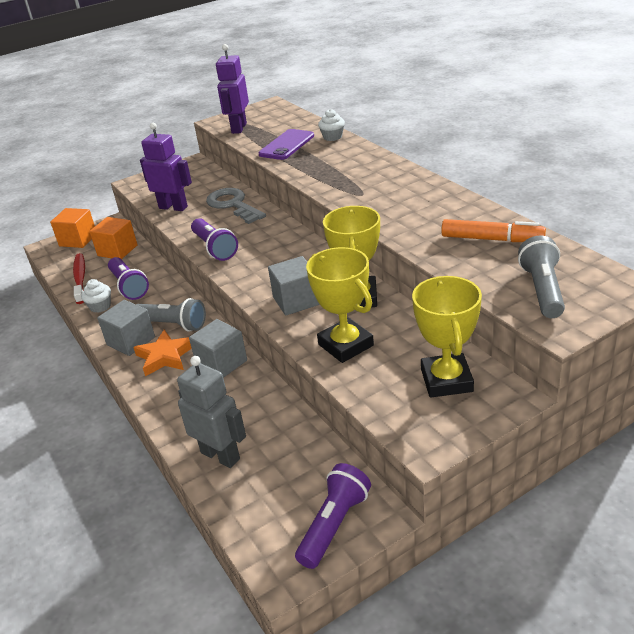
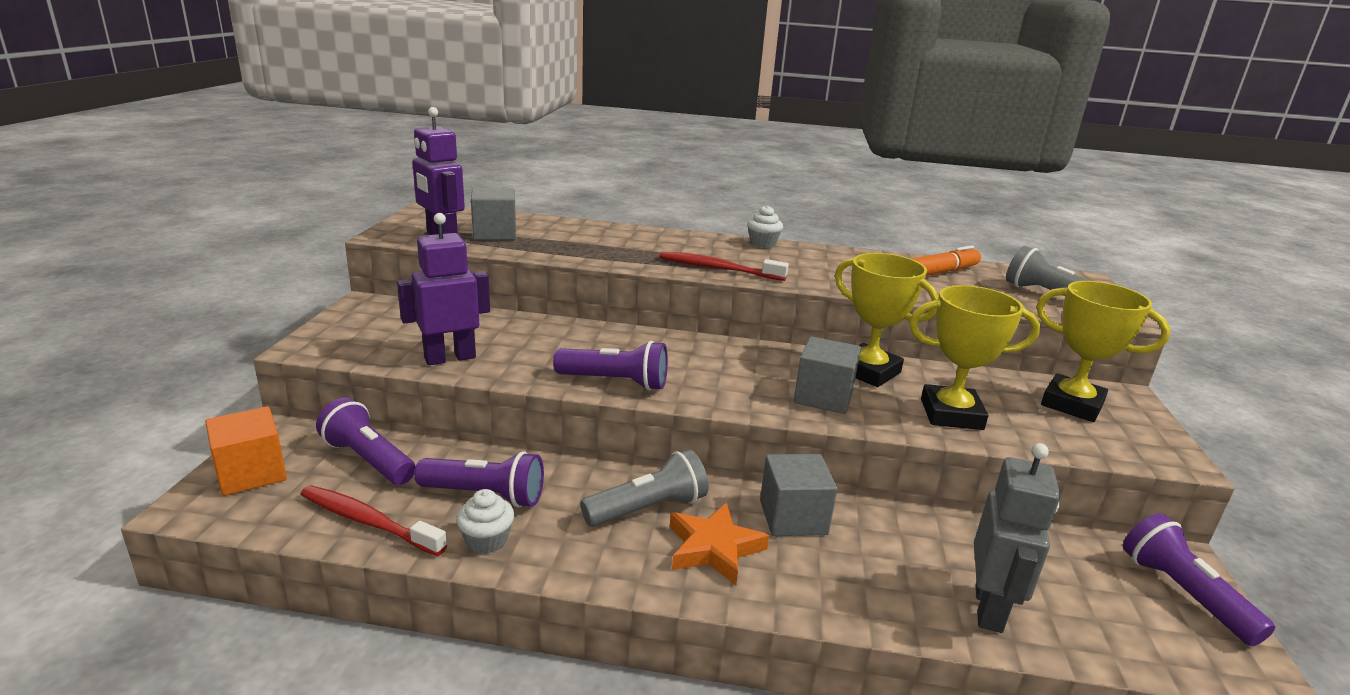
camera: 55 degrees left, 10 degrees down
orange cube [90,217,138,259] -> purple flashlight [316,398,415,485]
grey cube [97,300,155,356] -> grey cube moved to [471,188,516,240]
grey robot [177,356,246,468] -> grey robot turned 120 degrees clockwise [974,443,1060,633]
grey key [206,188,266,224] -> none
purple phone [258,129,314,160] -> none
white cupcake [318,109,345,141] -> white cupcake moved to [747,205,783,248]
none -> red toothbrush [659,251,789,281]

